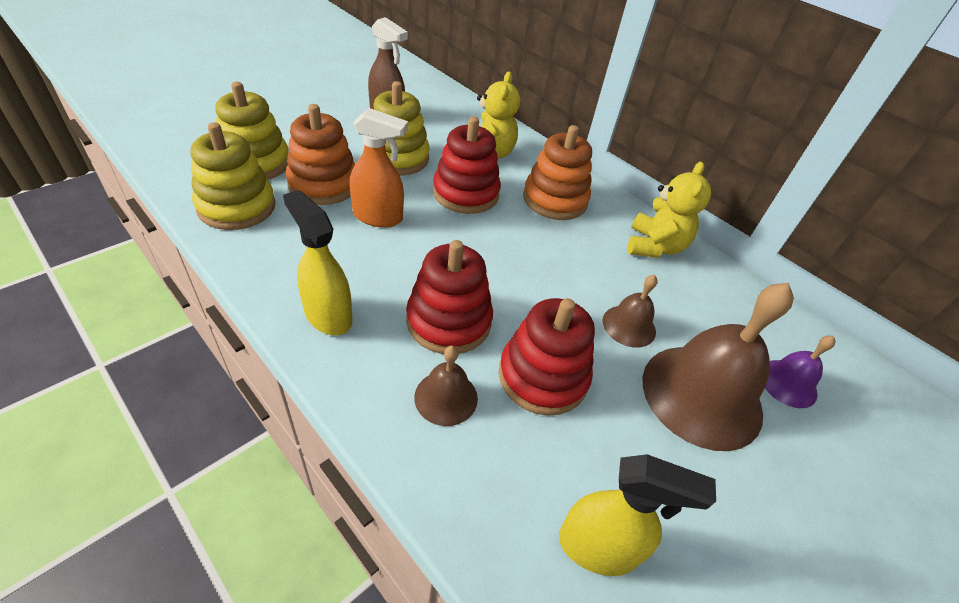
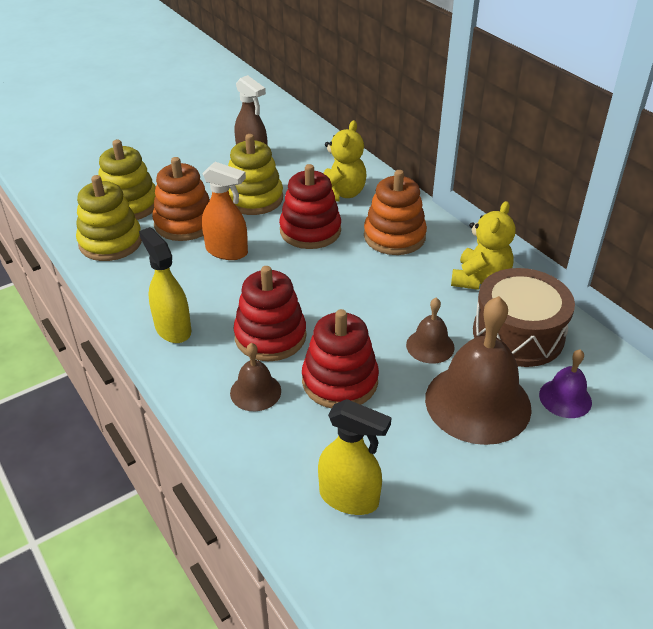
camera: 15 degrees right, 5 degrees down
none -> brown drum [473,268,575,367]

